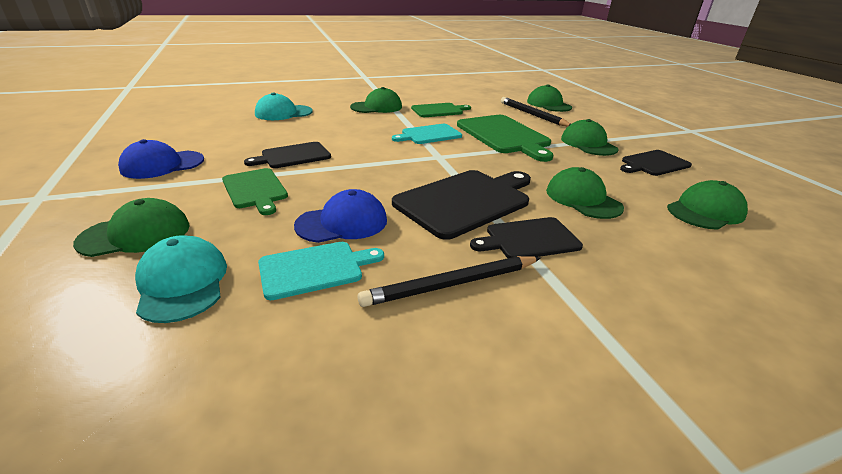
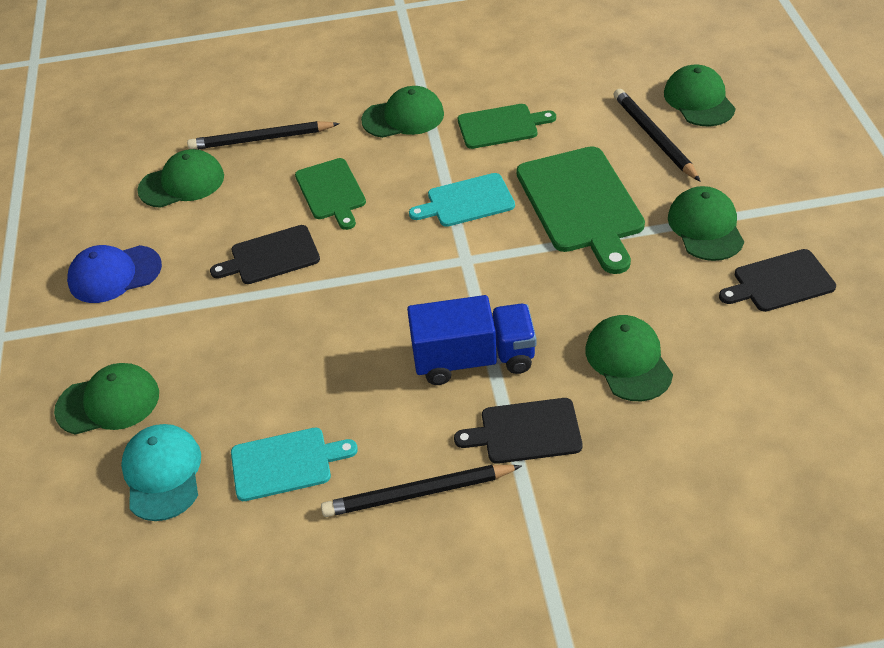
camera: 15 degrees right, 15 degrees up
green cutting board [222,168,288,215] -> green cutting board moved to [295,158,366,230]
turquoise cap [255,93,313,120] -> black pencil [187,121,340,150]
blue cap [294,189,387,243] -> none
black cutting board [392,170,531,240] -> blue truck [407,295,536,385]
green cap [667,180,748,230] -> green cap moved to [137,149,224,208]

